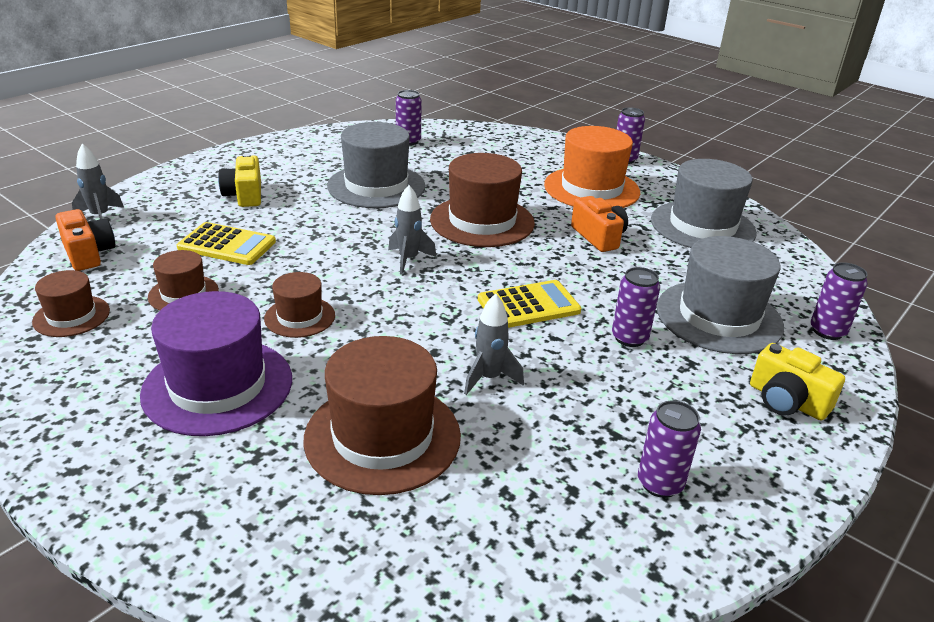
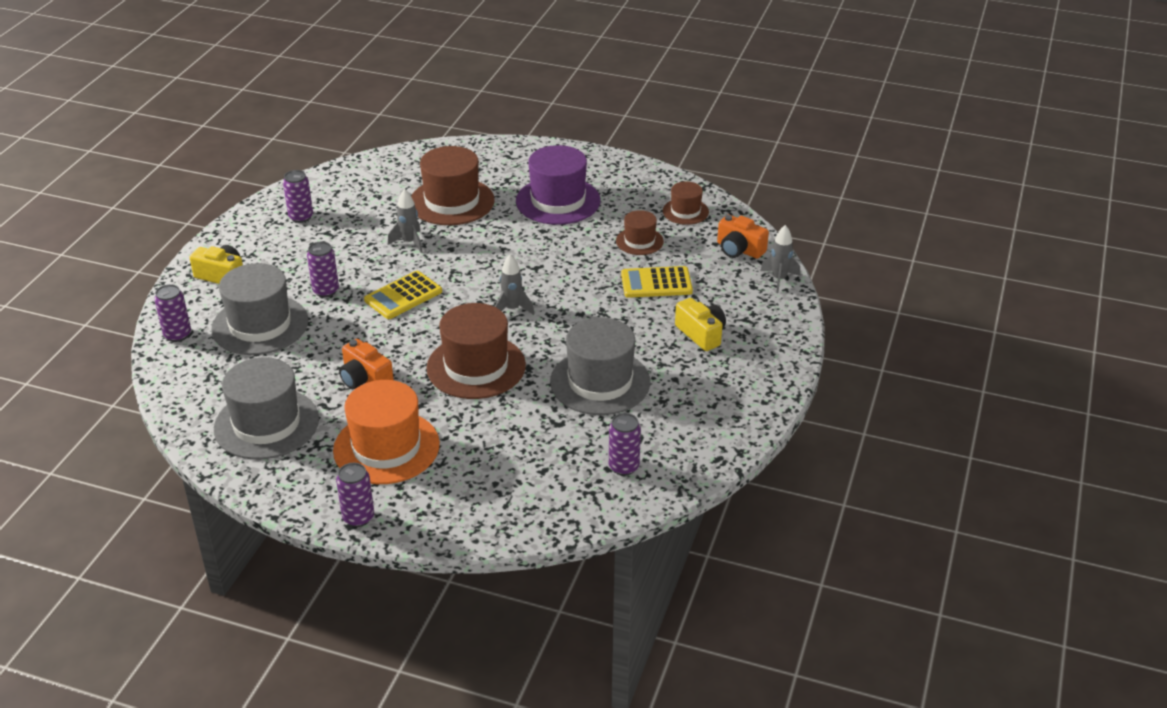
camera: 160 degrees right, 5 degrees up
brown hat [264,272,335,338] -> none

